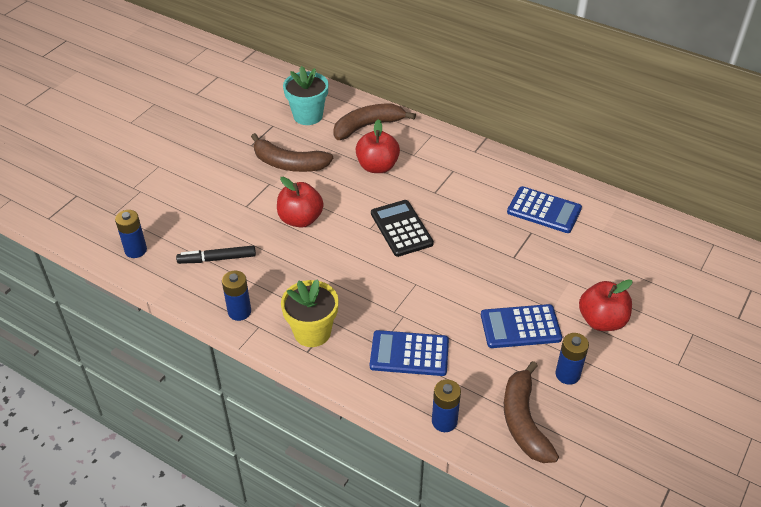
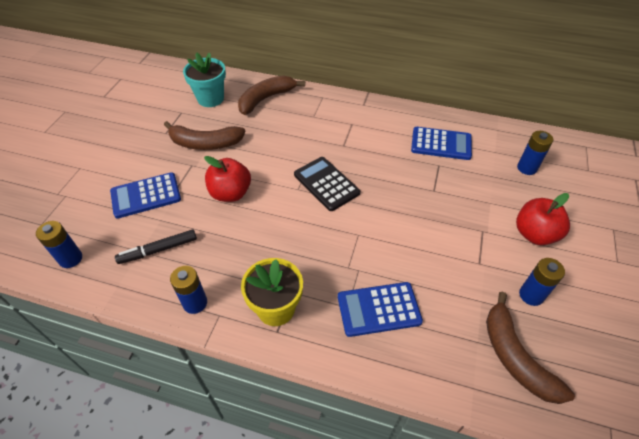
camera: 15 degrees left, 5 degrees up
red apple [356,119,400,173] -> none
blue battery [432,379,461,432] -> blue battery moved to [517,131,553,175]
blue calculator [481,304,562,348] -> blue calculator moved to [110,172,181,219]

